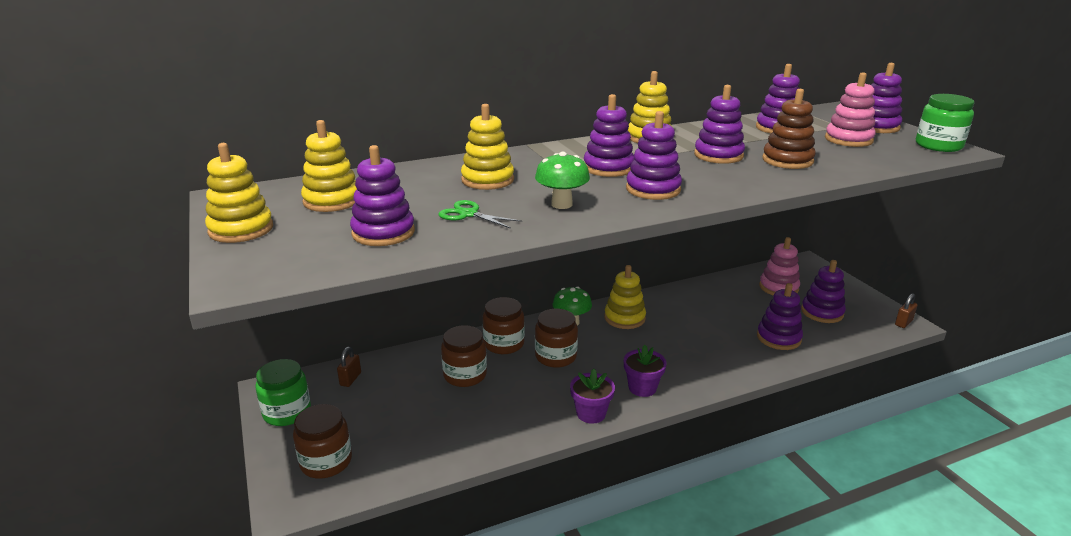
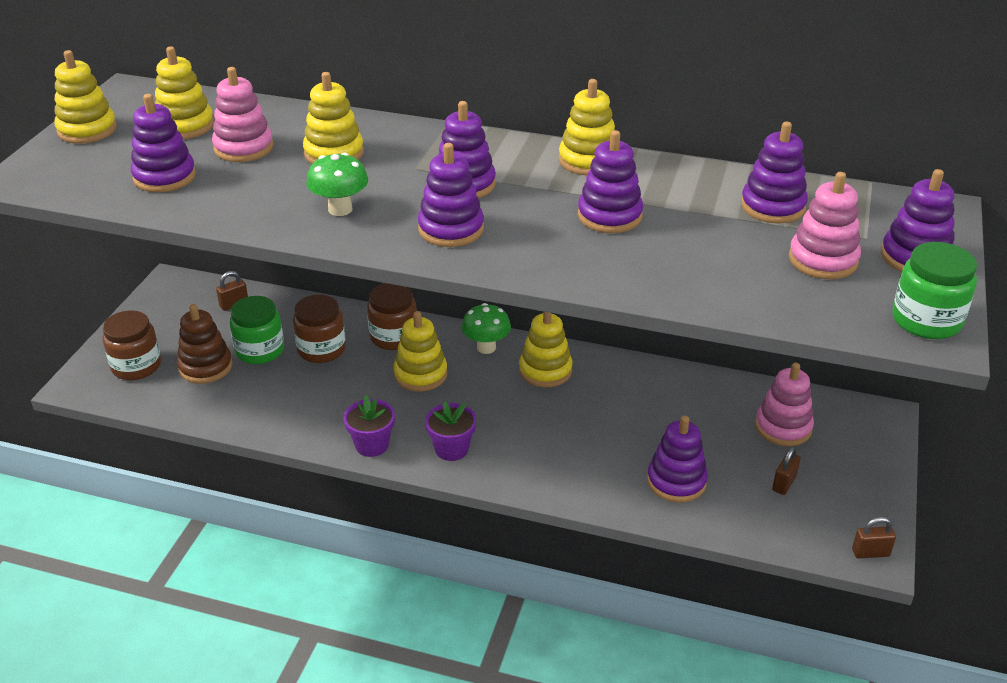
camera: 40 degrees right, 10 degrees up
green jar [255,359,311,426] -> green jar moved to [230,296,284,364]
green scissors [438,200,522,229] -> none
brown jar [535,309,578,368] -> yellow stacking toy [394,311,447,392]
brown stacking toy [762,89,816,169] -> brown stacking toy moved to [177,304,233,384]
purple stacking toy [801,260,846,323] -> brown padlock [772,446,801,495]
none -> pink stacking toy [212,67,274,162]

